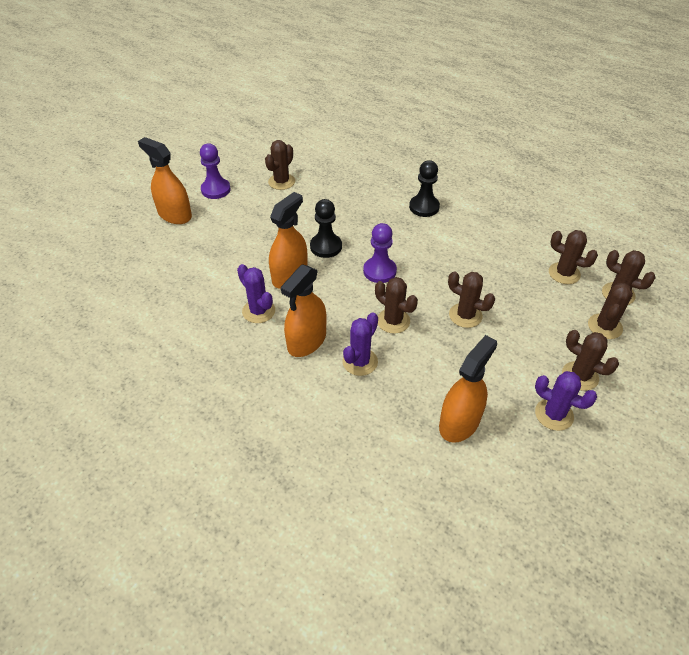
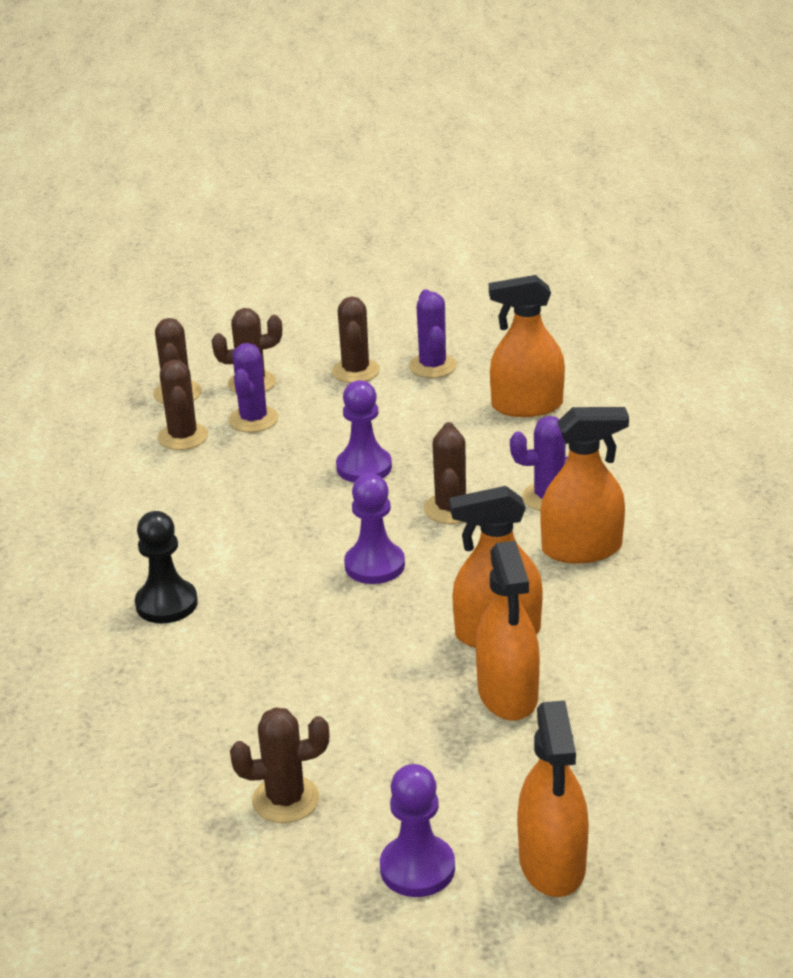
camera: 130 degrees left, 15 degrees down
purple cactus [237,264,275,323] -> purple cactus moved to [228,343,279,432]
black pawn [310,199,342,258] -> none
brown cactus [448,271,495,328] -> purple pawn [336,380,392,482]
none -> orange spray bottle [476,541,540,721]

